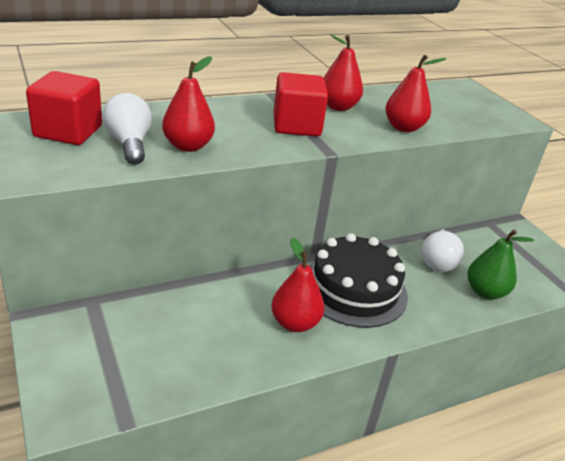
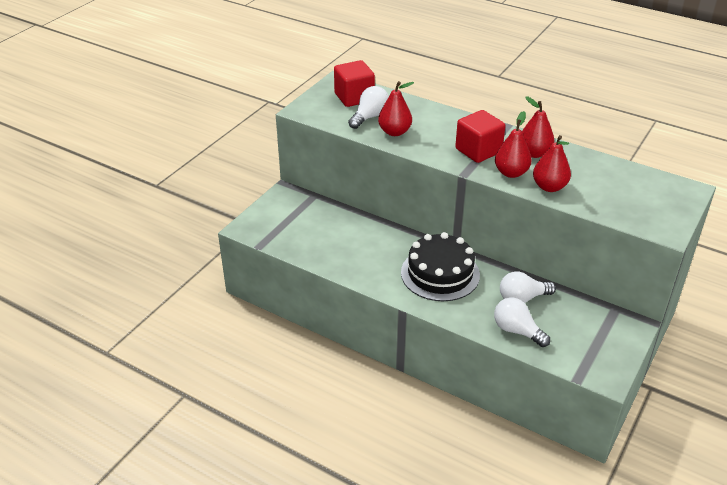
camera: 60 degrees right, 5 degrees up
red pear [271,238,324,332] -> red pear moved to [495,111,532,178]
green pear [467,229,534,300] -> white light bulb [494,297,550,347]

